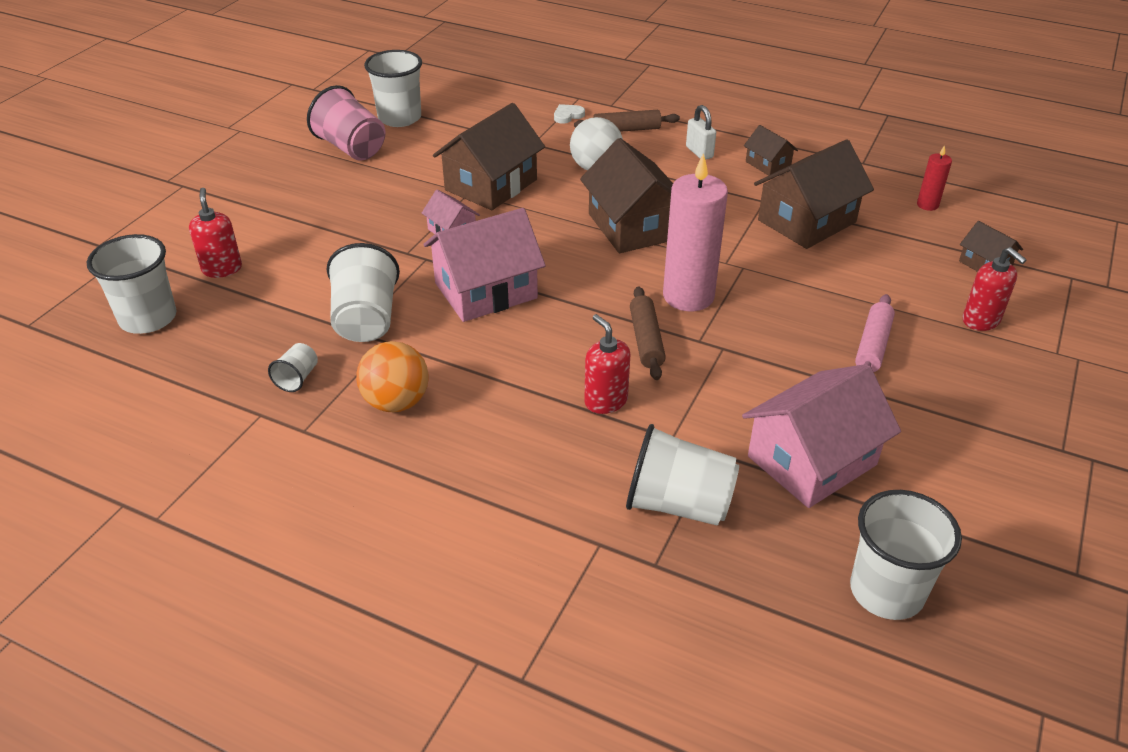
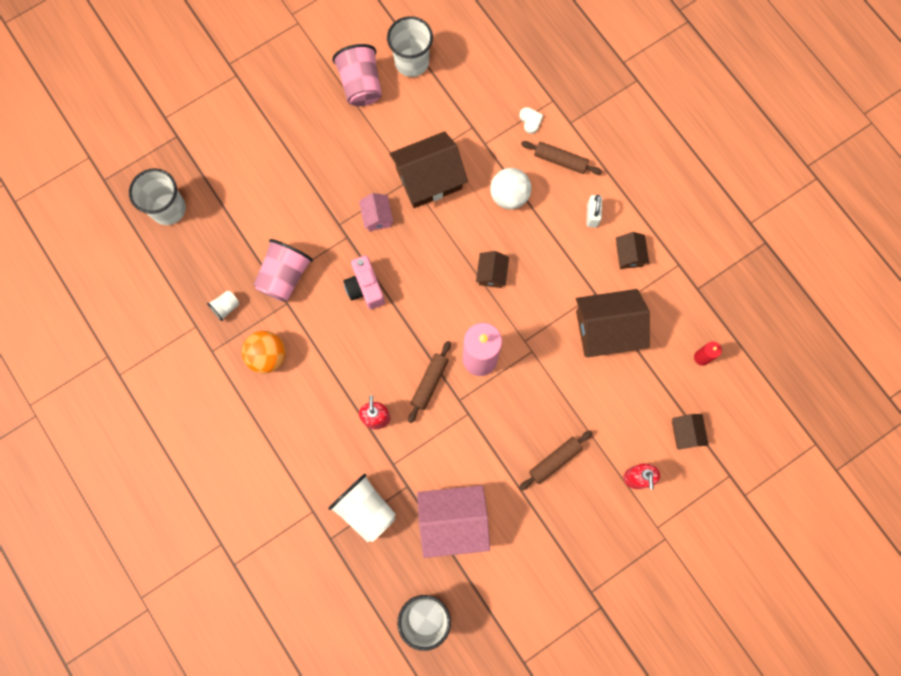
camera: 30 degrees right, 35 degrees up
red soap dispenser [189,188,242,278] -> none
white cup [327,243,400,342] -> pink cup [254,239,313,302]
pink house [423,208,546,322] -> pink camera [344,255,385,309]
white heart [554,104,585,124] -> white heart turned 75 degrees clockwise [519,107,543,134]
brown house [580,138,673,253] -> brown house [476,251,509,288], size x0.50
pink rolling pin [855,294,895,372] -> brown rolling pin [519,431,592,491]

